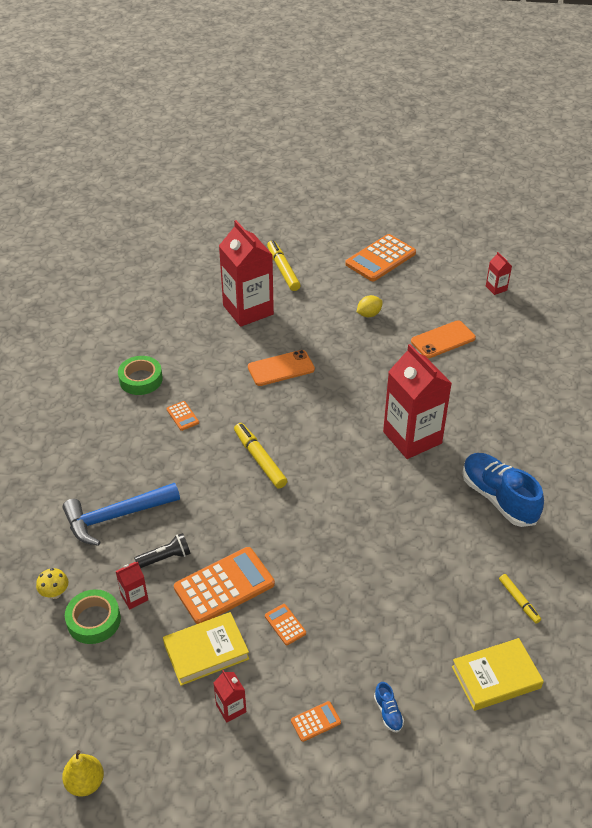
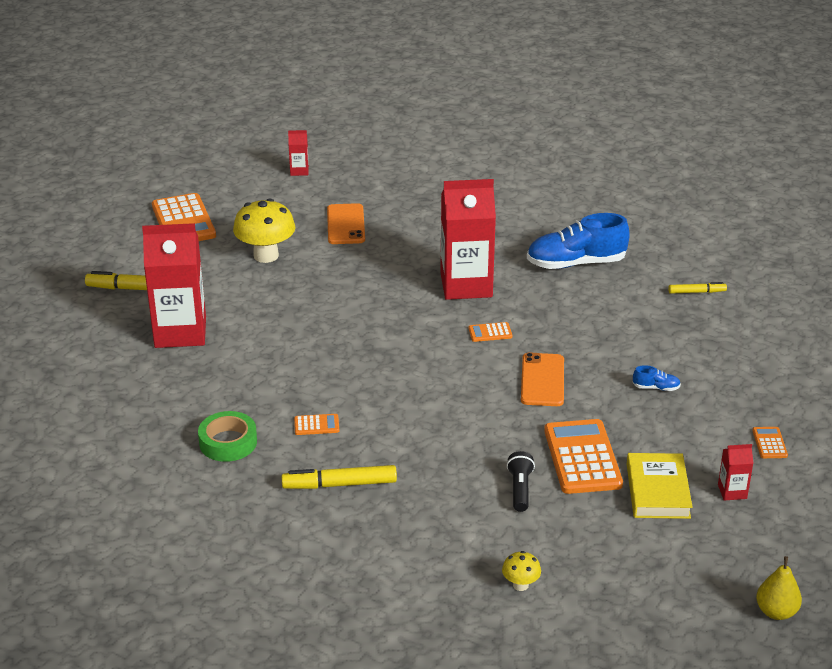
camera: 65 degrees left, 10 degrees down
blue hammer [63,483,180,546] -> none
green tape [65,589,121,644] -> none
red carton [116,562,148,609] -> none
yellow marker [234,423,287,489] -> yellow marker moved to [281,465,397,489]
orange phone [248,350,315,386] -> orange phone moved to [521,352,564,406]
orange calculator [265,604,306,645] -> orange calculator moved to [469,322,512,342]
yellow lemon [357,295,383,317] -> yellow mushroom [233,198,295,263]
blue shoe [374,682,404,732] -> blue shoe moved to [633,365,681,391]
yellow book [452,638,544,711] -> none

